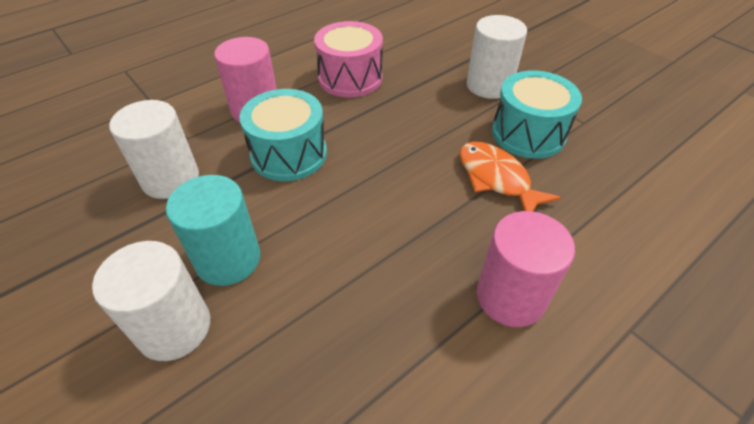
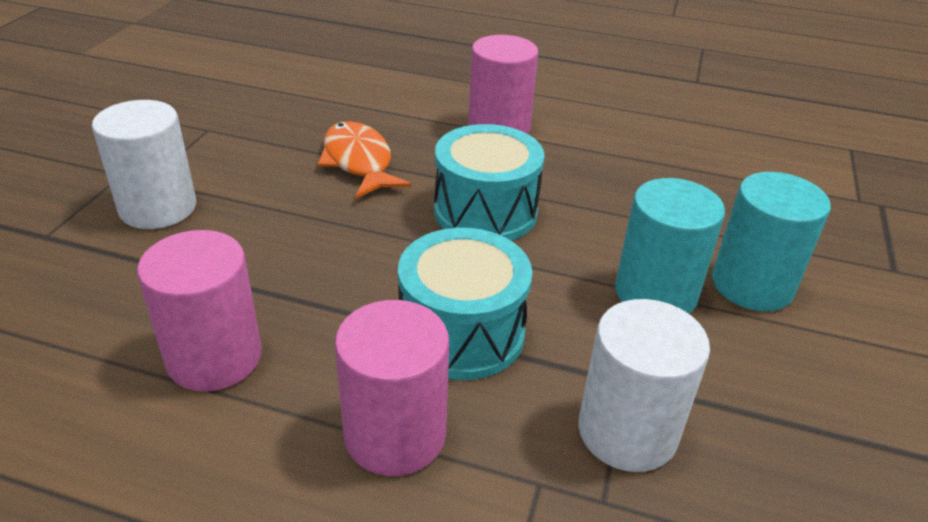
camera: 125 degrees left, 10 degrees down
white cylinder [92,241,210,361] -> turquoise cylinder [712,172,831,312]
pink drum [314,21,383,98] -> pink cylinder [137,230,262,392]
orange fish [459,142,561,211] -> orange fish turned 135 degrees clockwise [318,121,411,199]
turquoise drum [492,70,582,159] -> turquoise drum moved to [434,124,545,241]

